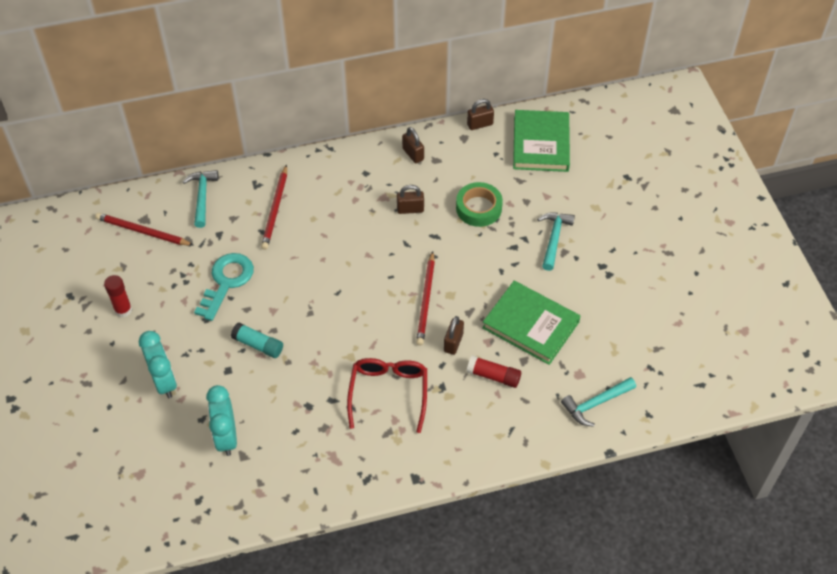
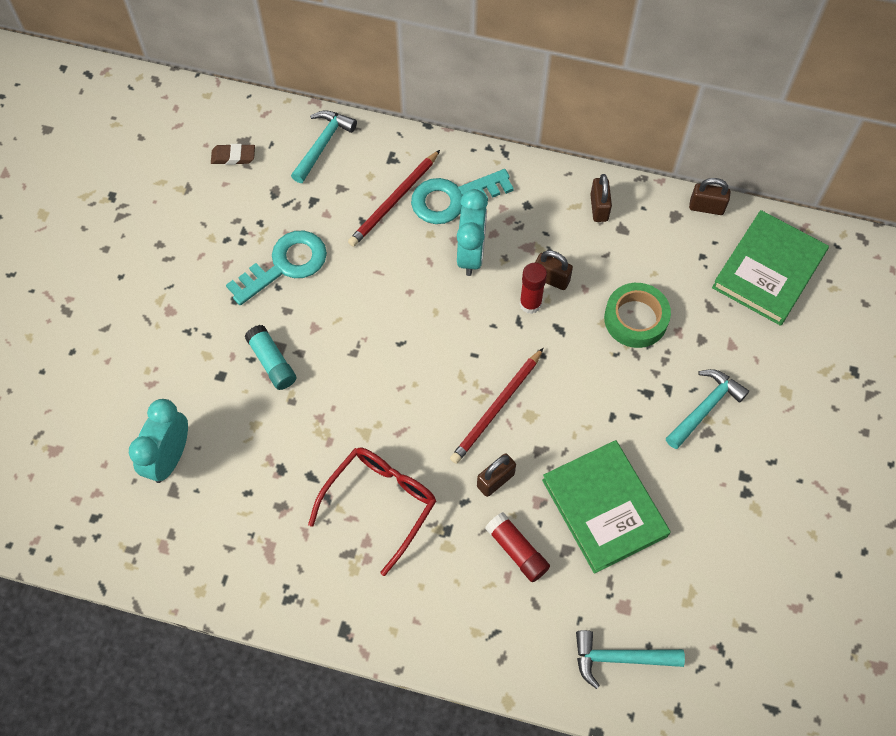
camera: 30 degrees right, 10 degrees up
red pencil [95,213,193,246] -> brown eraser [211,144,255,165]
red glue stick [104,275,132,317] -> red glue stick moved to [520,263,547,314]
turquoise clock [139,331,177,398] -> turquoise clock moved to [457,189,488,276]
none -> turquoise key [411,169,514,224]

